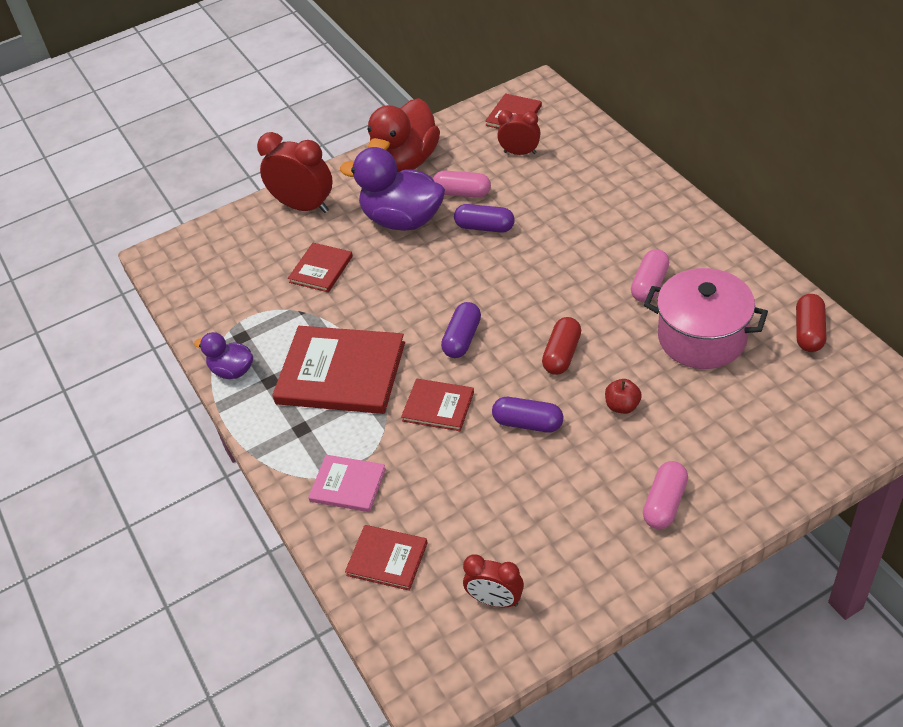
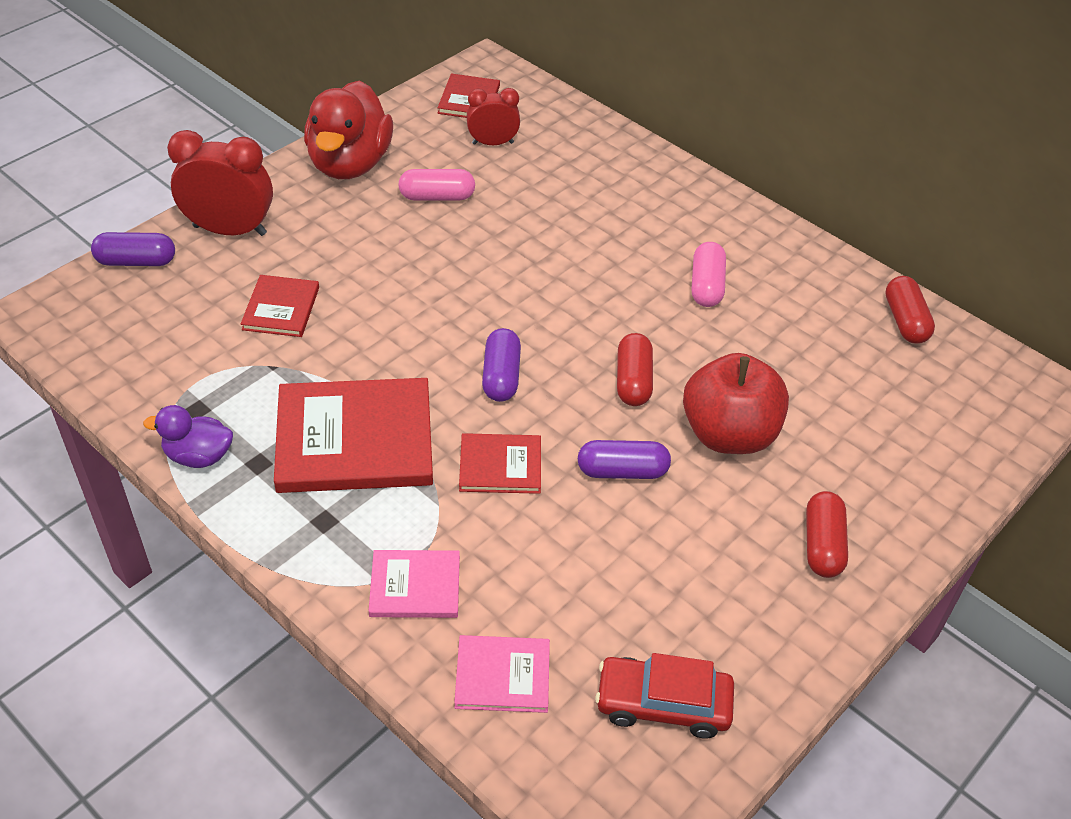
camera: 25 degrees left, 0 degrees up
purple duck [340,147,445,231] -> none
red book [345,525,427,591] -> pink book [454,635,550,713]
purple capsule [454,204,515,233] -> purple capsule moved to [91,232,175,266]
red clock [463,554,524,607] -> red car [595,653,734,739]
red apple [605,379,642,414] -> red apple [683,353,789,454], size x2.27
pink capsule [643,461,688,529] -> red capsule [806,491,848,578]
pink pot [644,268,768,369] -> none

